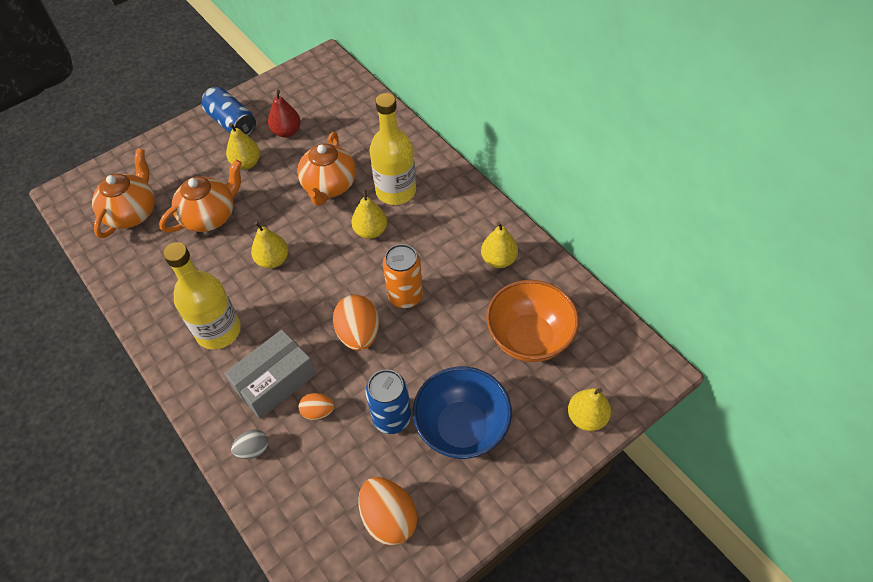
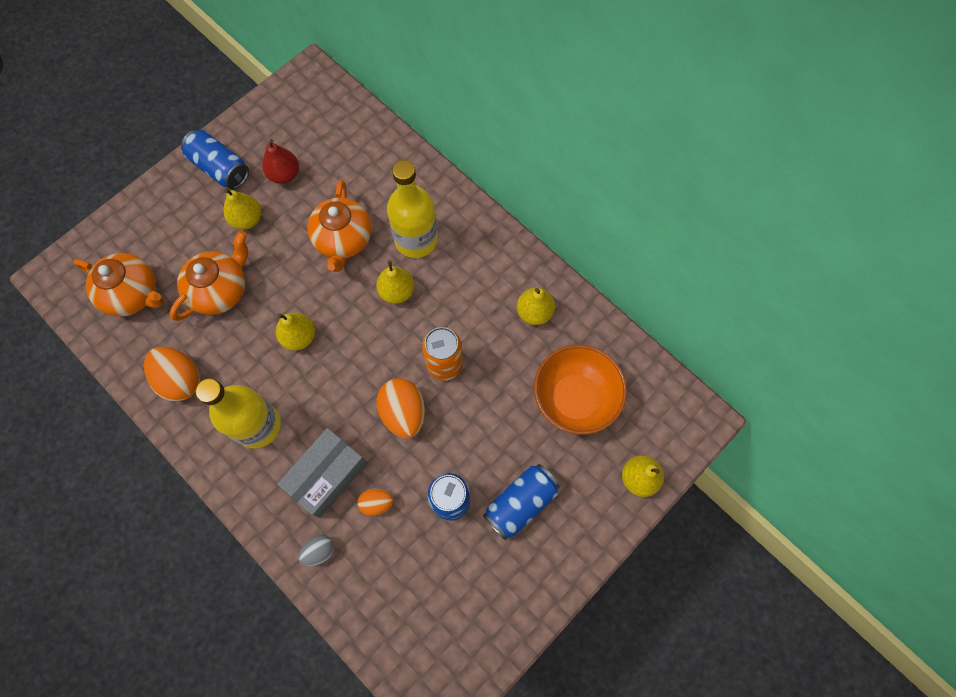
camera: 10 degrees left, 15 degrees up
orange teapot [92,148,155,238] -> orange teapot turned 105 degrees clockwise [73,253,164,316]
orange egg [358,477,417,546] -> orange egg moved to [144,347,200,402]
blue bowl [413,366,512,459] -> blue can [483,464,560,541]

